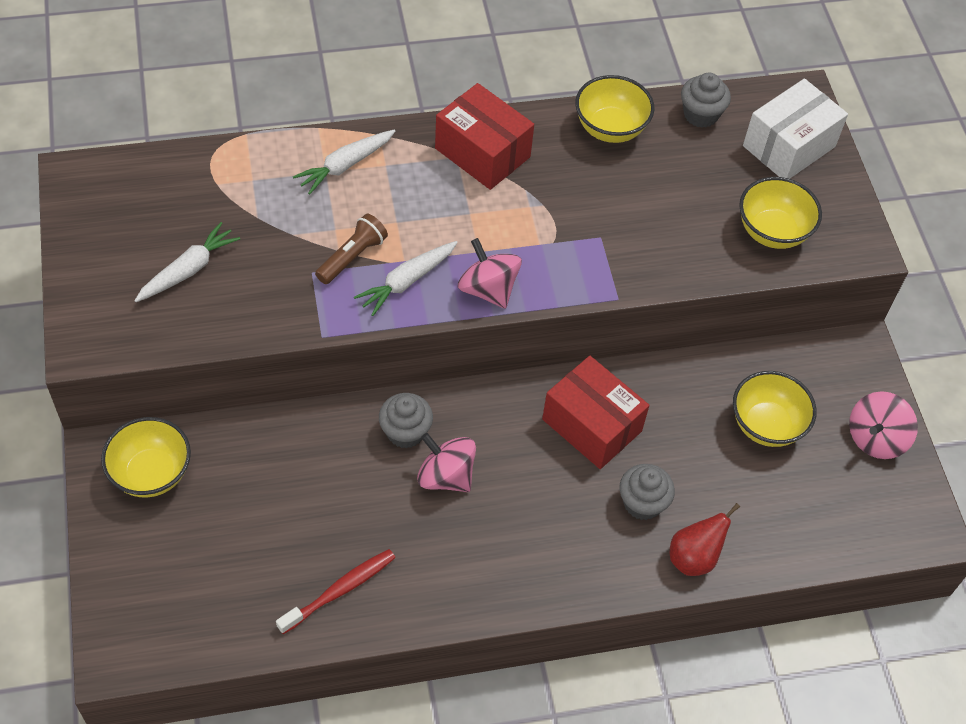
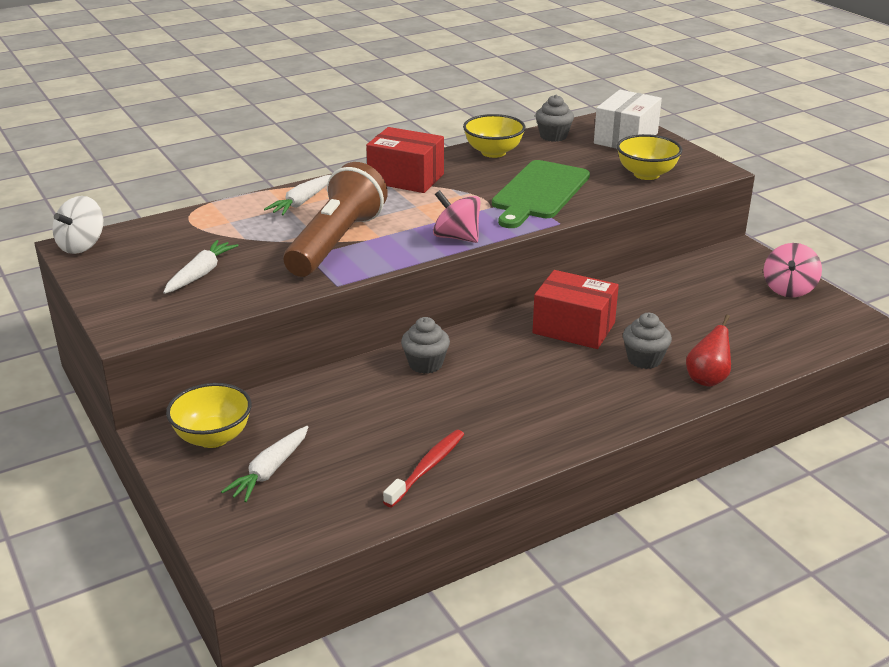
camera: 15 degrees left, 25 degrees down
brown flashlight [315,214,388,284] -> brown flashlight [284,162,388,277], size x2.14
white carrot [354,241,458,316] -> white carrot moved to [221,426,308,502]
pink spinning top [417,433,476,492] -> none
yellow bowl [733,371,817,447] -> none
none -> white spinning top [52,196,103,254]
none -> green cutting board [492,160,590,228]

